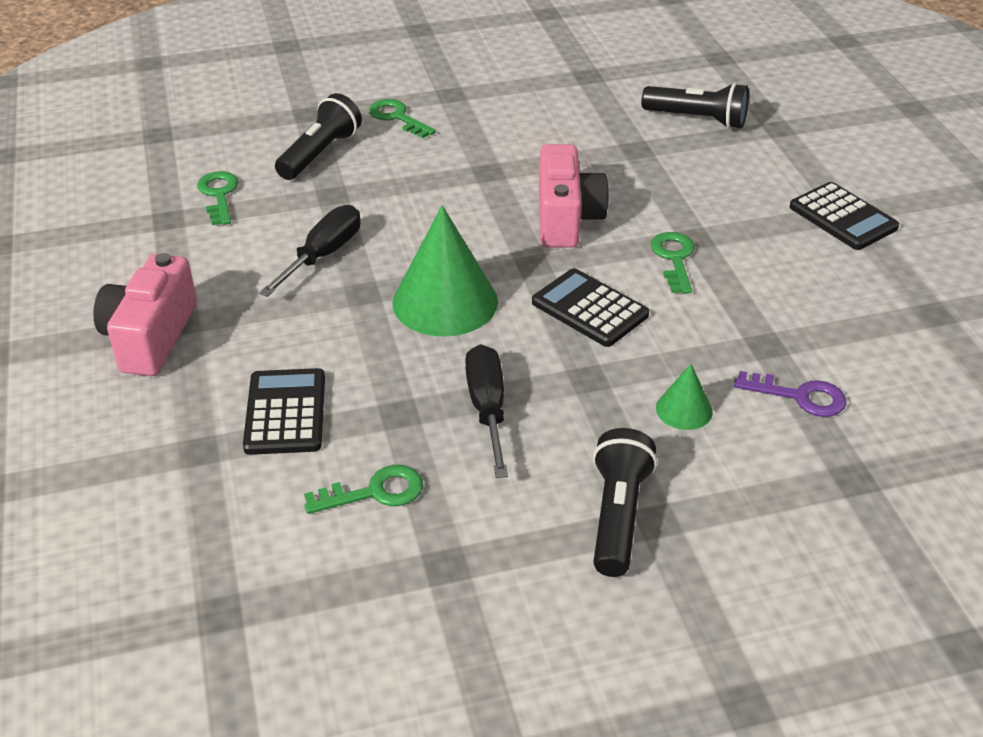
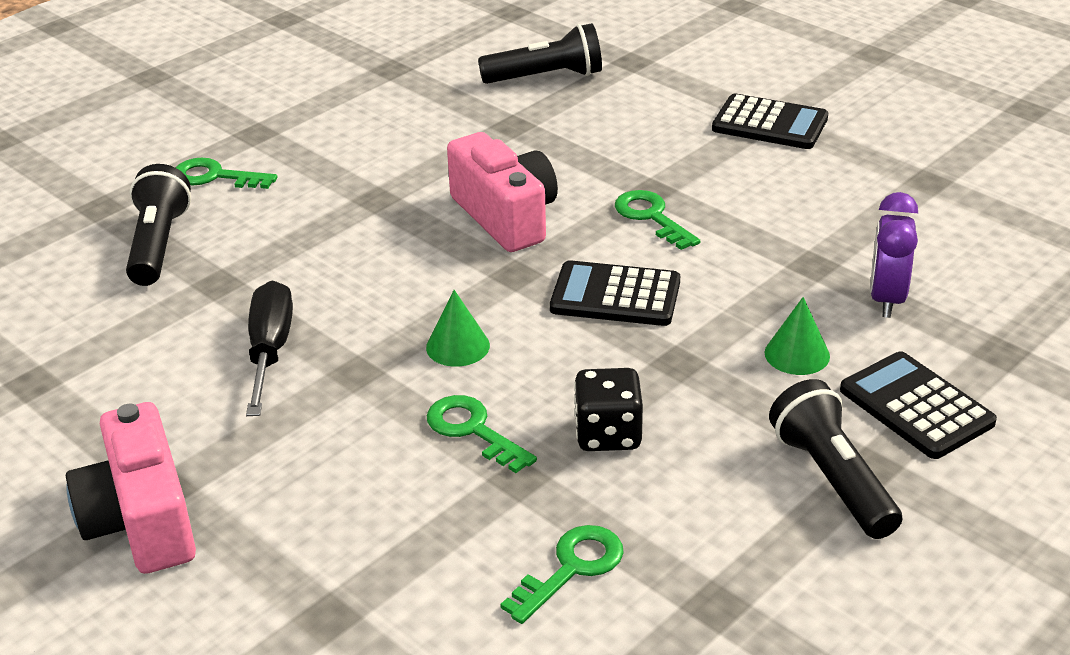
camera: 30 degrees left, 5 degrees down
green key [197,171,239,225] -> green key moved to [427,395,537,473]
black calculator [243,368,325,455] -> black calculator moved to [840,351,997,459]
green cone [392,205,498,337] -> green cone [426,290,490,367], size x0.49
black screwdriver [465,344,508,478] -> black dice [574,368,643,451]
purple key [734,371,846,417] -> purple clock [870,192,918,318]

